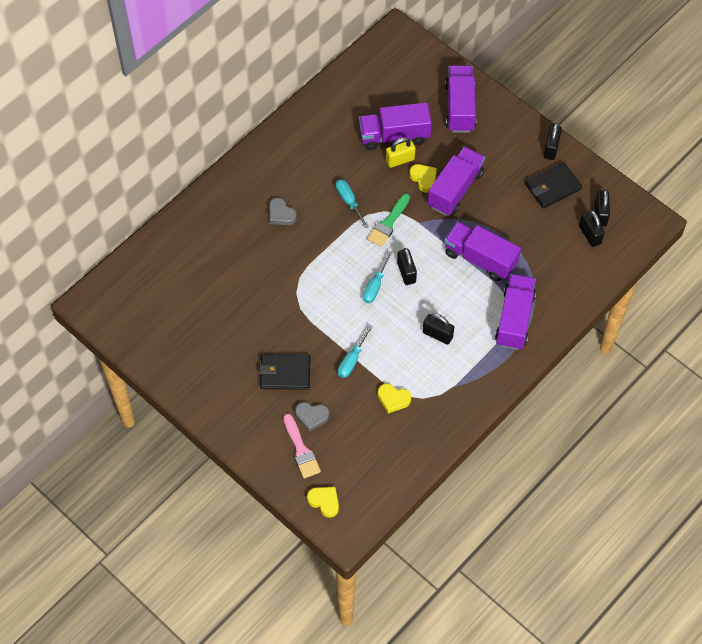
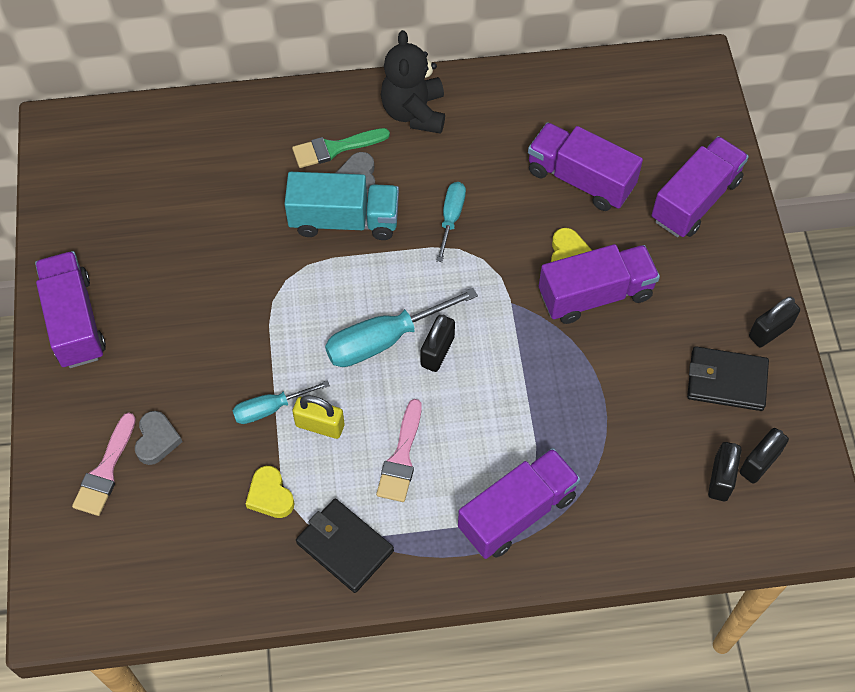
camera: 40 degrees right, 0 degrees up
black wallet [259,354,310,390] -> black wallet moved to [296,499,394,593]
grey heart [295,402,329,432] -> grey heart turned 135 degrees counterclockwise [135,411,182,465]
yellow heart [307,487,339,518] -> none
turquoise screwdriver [363,251,392,303] -> turquoise screwdriver [325,288,478,367], size x1.67
green brush [367,193,410,247] -> green brush moved to [292,128,390,168]
yellow padlock [386,137,415,168] -> yellow padlock moved to [292,395,345,439]
black padlock [423,314,454,345] -> pink brush [376,399,422,502]
purple truck [445,221,521,281] -> purple truck moved to [35,251,106,368]
none -> turquoise truck [285,172,399,240]
none -> black teddy bear [381,30,445,134]

